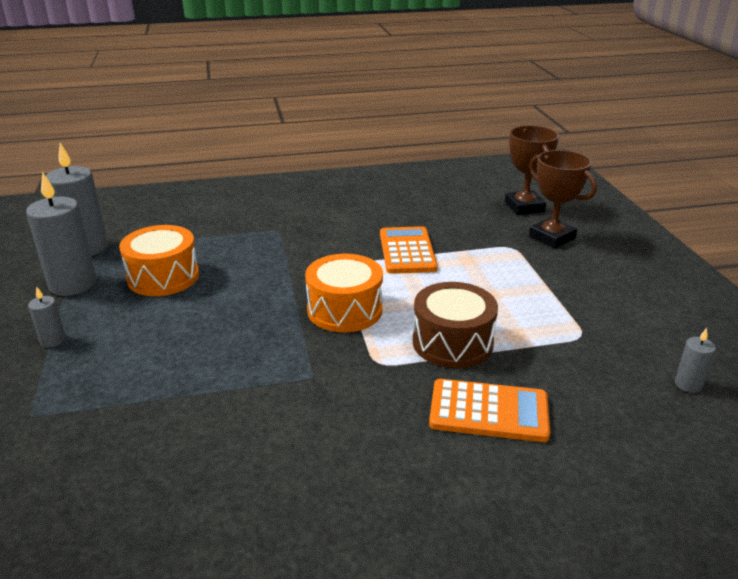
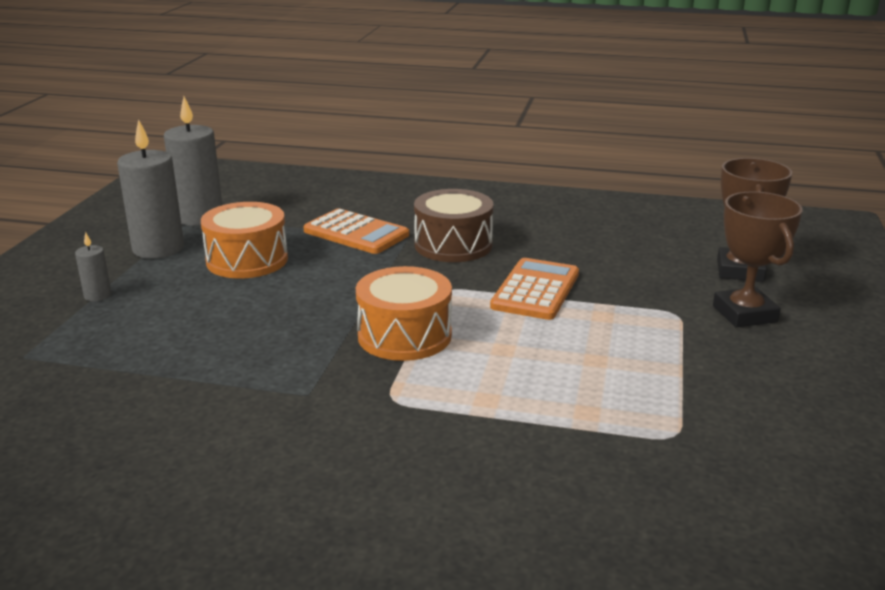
camera: 25 degrees right, 5 degrees down
brown drum [413,282,498,368] -> brown drum moved to [414,189,493,262]
orange calculator [429,379,550,442] -> orange calculator moved to [303,208,409,254]
grey candle [675,328,716,393] -> none

